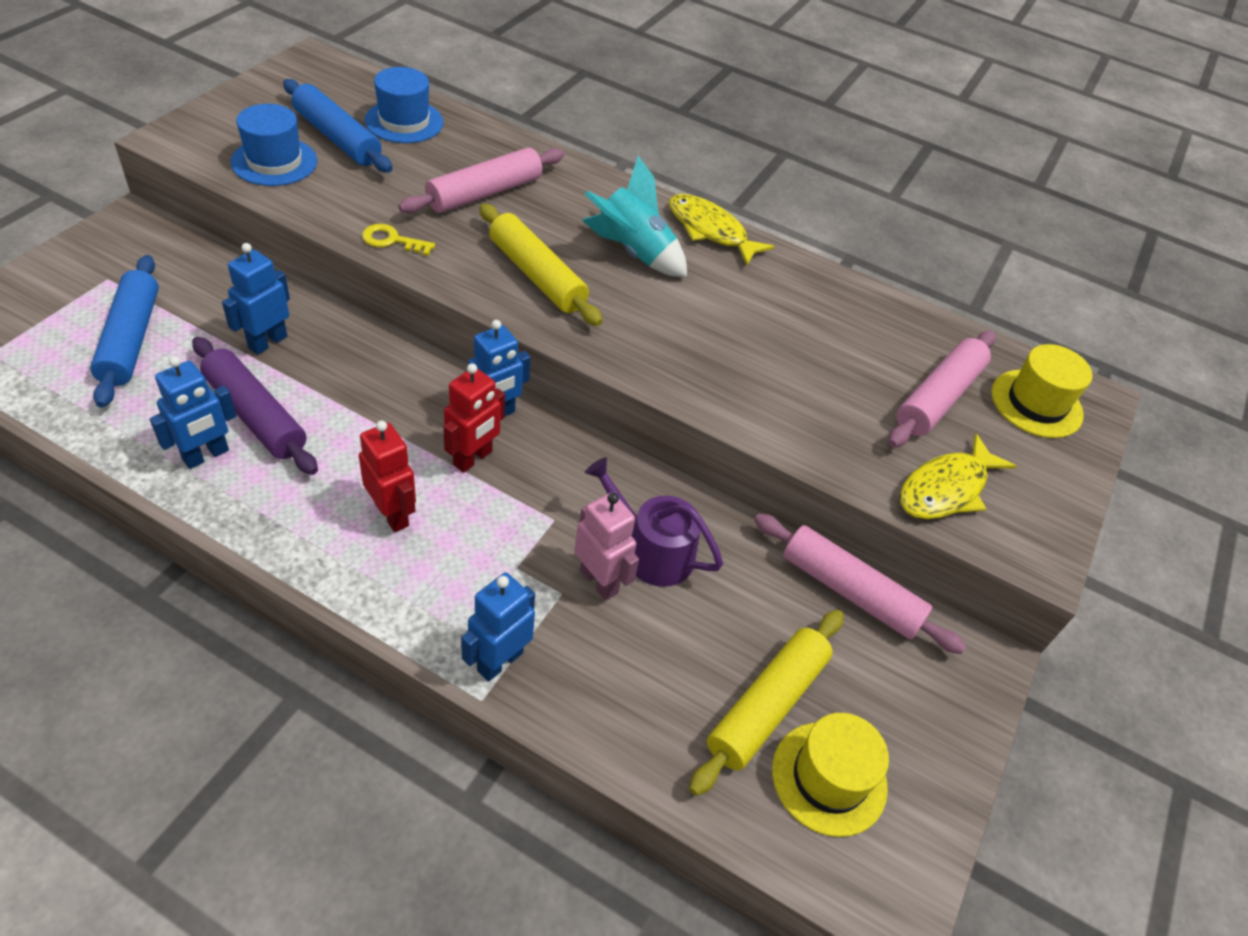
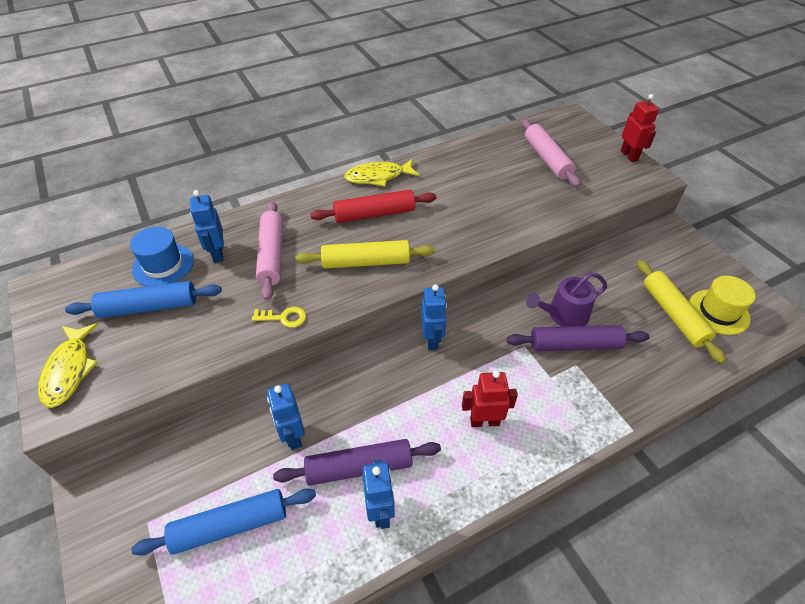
camera: 50 degrees left, 0 degrees up
blue rolling pin [90,255,159,408] -> blue rolling pin turned 45 degrees counterclockwise [131,488,316,556]
blue hat [231,104,317,186] -> none
yellow key [362,224,435,256] -> yellow key turned 135 degrees counterclockwise [252,307,307,328]
red robot [443,363,505,473] -> red robot moved to [621,94,659,162]
blue robot [461,573,535,682] -> blue robot moved to [190,190,224,263]
pink robot [574,492,639,600] -> purple rolling pin [507,325,650,351]
turquoise rocket [582,156,687,277] -> red rolling pin [310,190,436,223]
pink rolling pin [754,513,966,654] -> none
yellow fish [900,433,1017,519] -> yellow fish moved to [38,323,99,408]
yellow hat [991,344,1092,438] -> none

